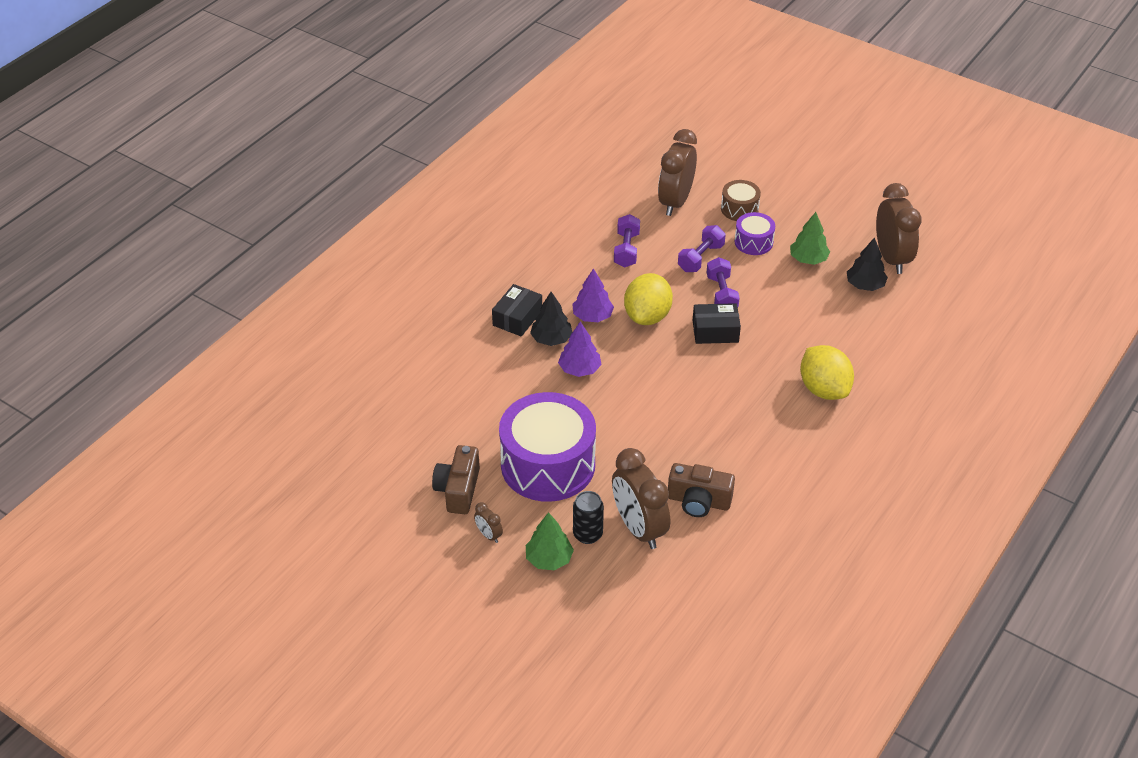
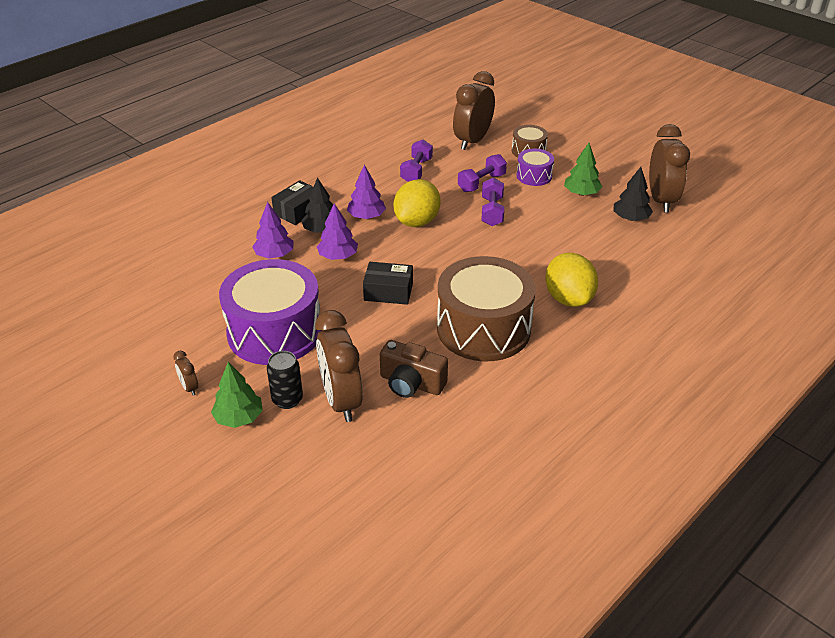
camera: 10 degrees right, 5 degrees down
brown camera [432,445,480,514] -> none
black box [693,303,741,344] -> black box moved to [363,262,413,305]
none -> purple tree [252,202,294,259]
none -> brown drum [437,256,536,362]

